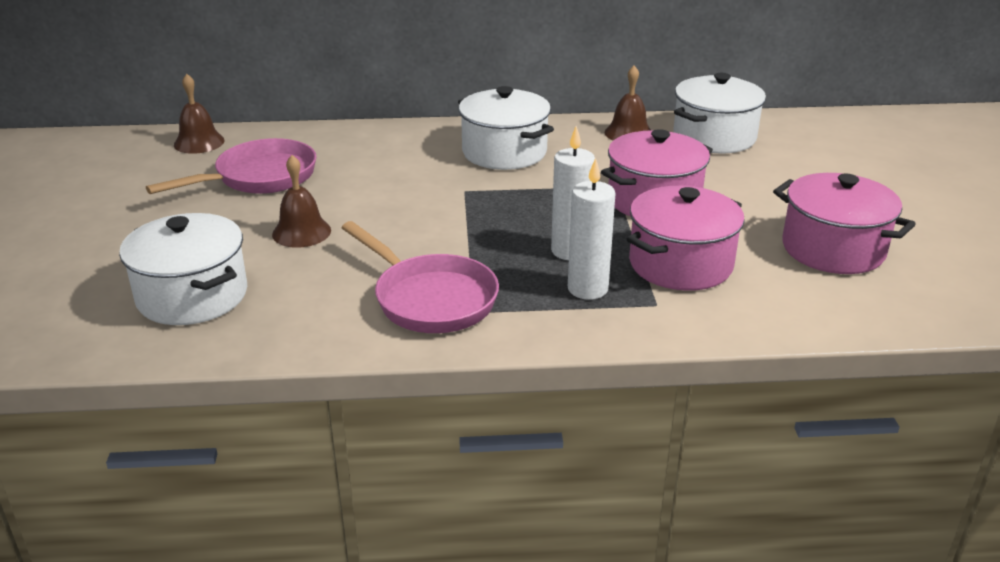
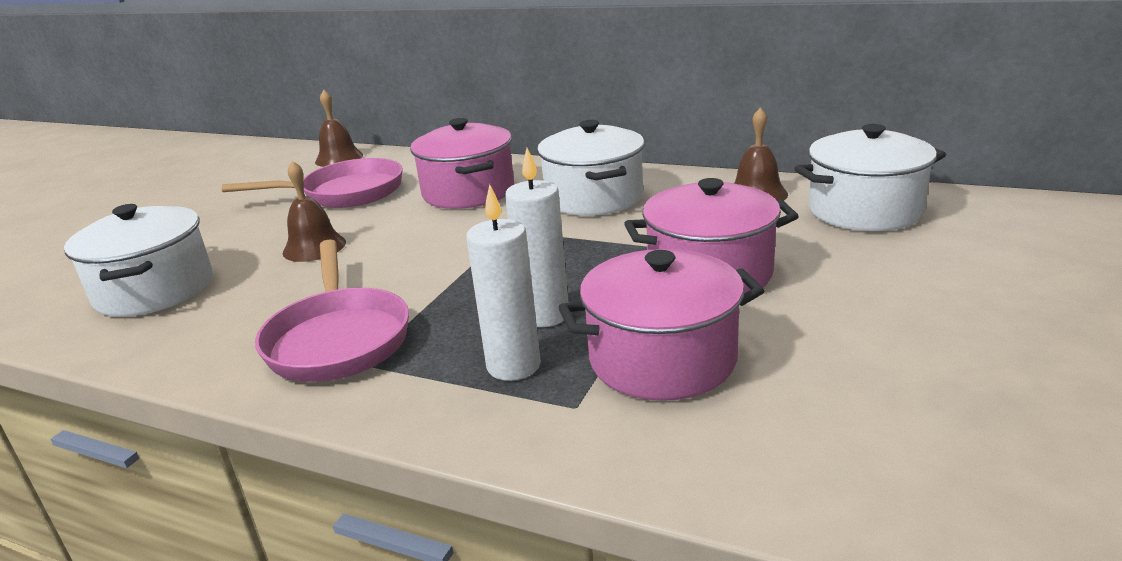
camera: 30 degrees right, 5 degrees down
pink pot [773,173,916,274] -> pink pot moved to [410,118,514,209]

